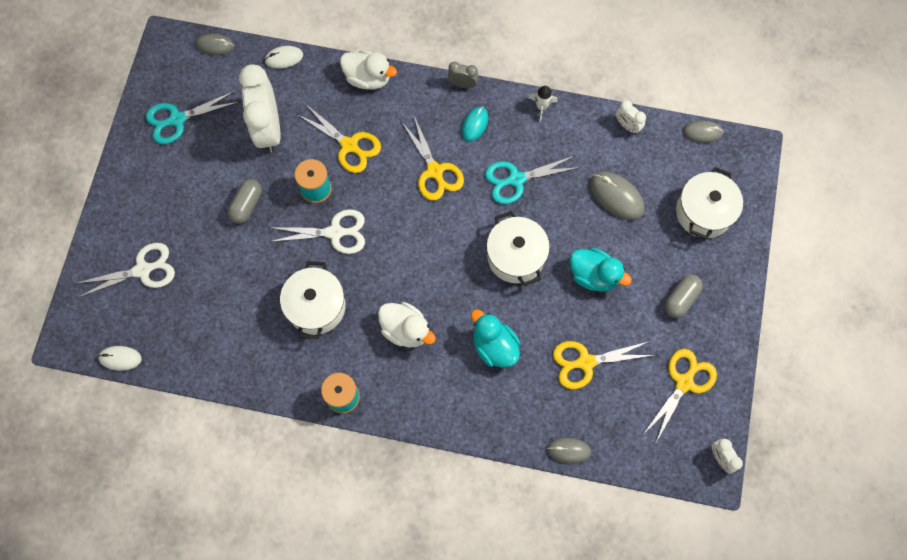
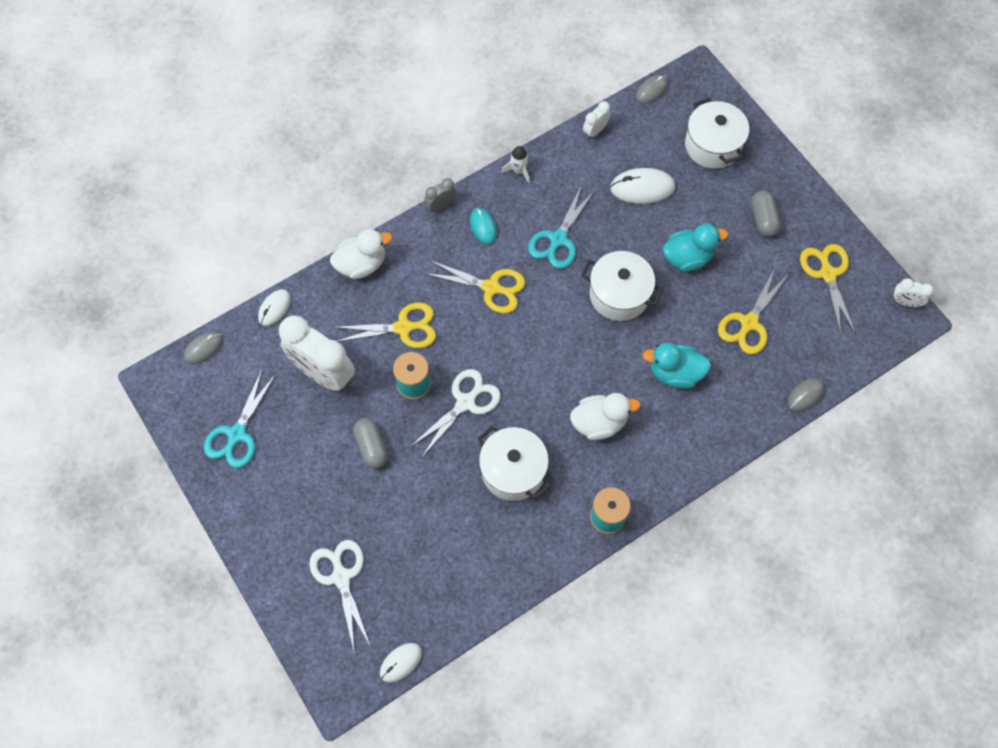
camera: 45 degrees left, 5 degrees down
white scissors [75,243,175,297] -> white scissors turned 45 degrees counterclockwise [309,540,371,650]
grey mouse [590,172,645,220] -> white mouse [610,168,675,204]
white clock [616,100,646,134] -> white clock turned 135 degrees clockwise [583,101,610,139]

